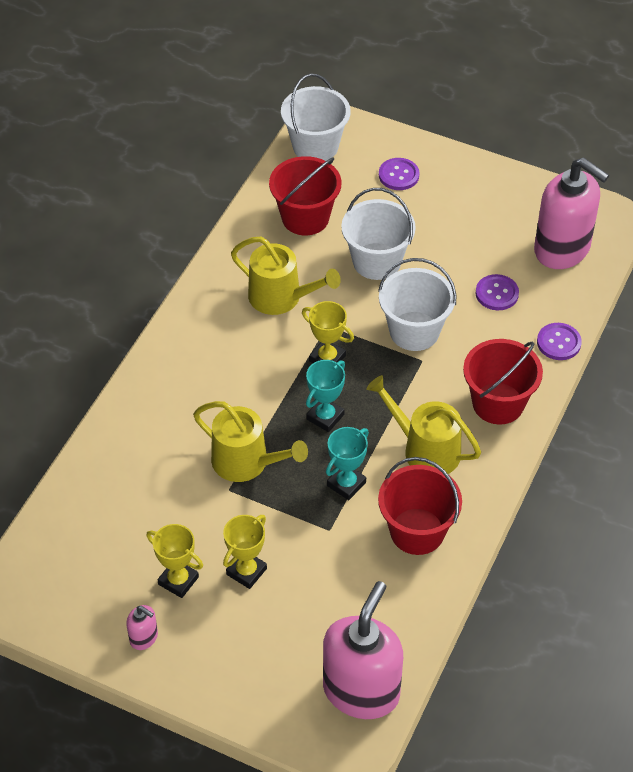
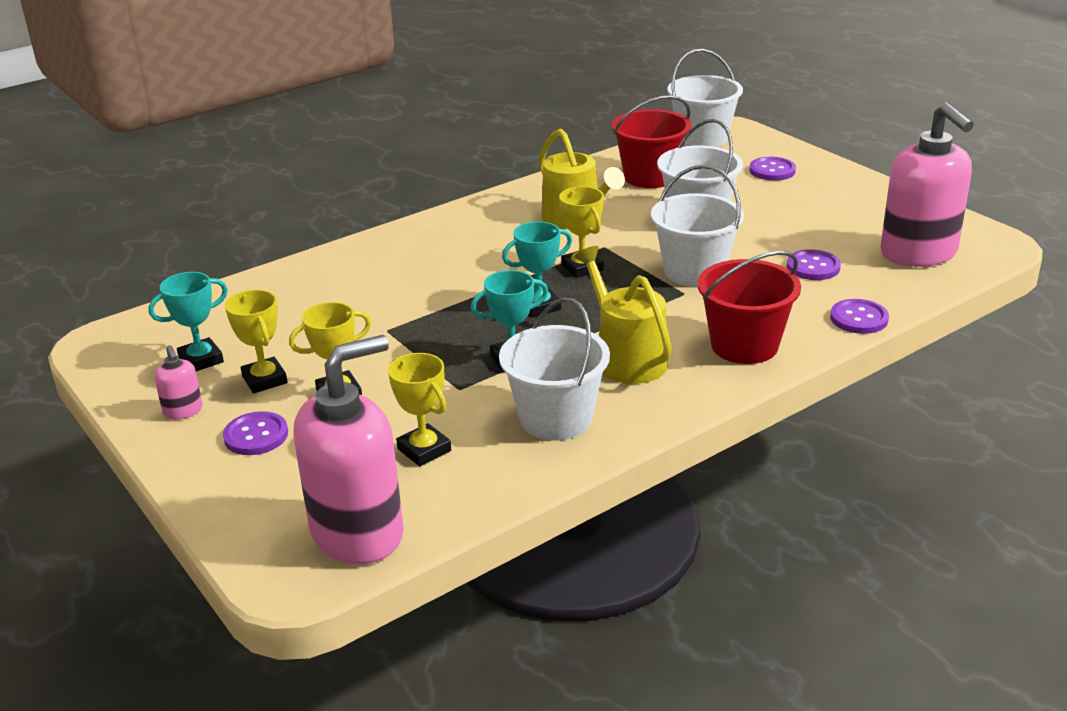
camera: 30 degrees right, 20 degrees down
yellow watering can [193,401,308,482] -> none
red bucket [378,457,462,555] -> white bucket [499,297,610,441]
none -> turquoise trophy [148,272,228,371]
none -> purple button [223,411,288,455]
none -> yellow trophy [388,353,451,466]

